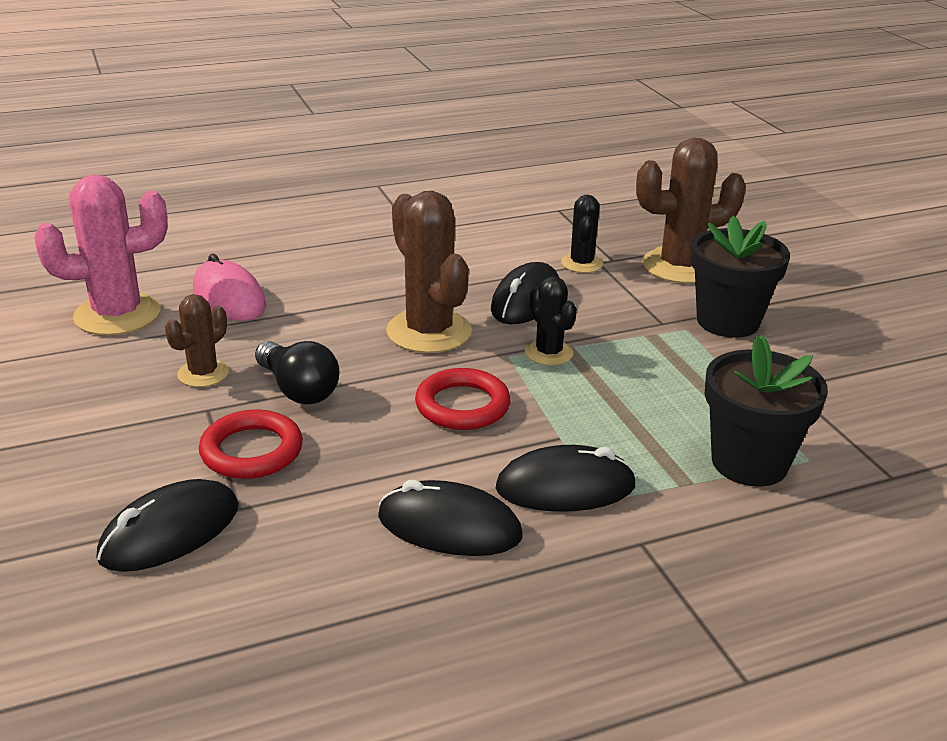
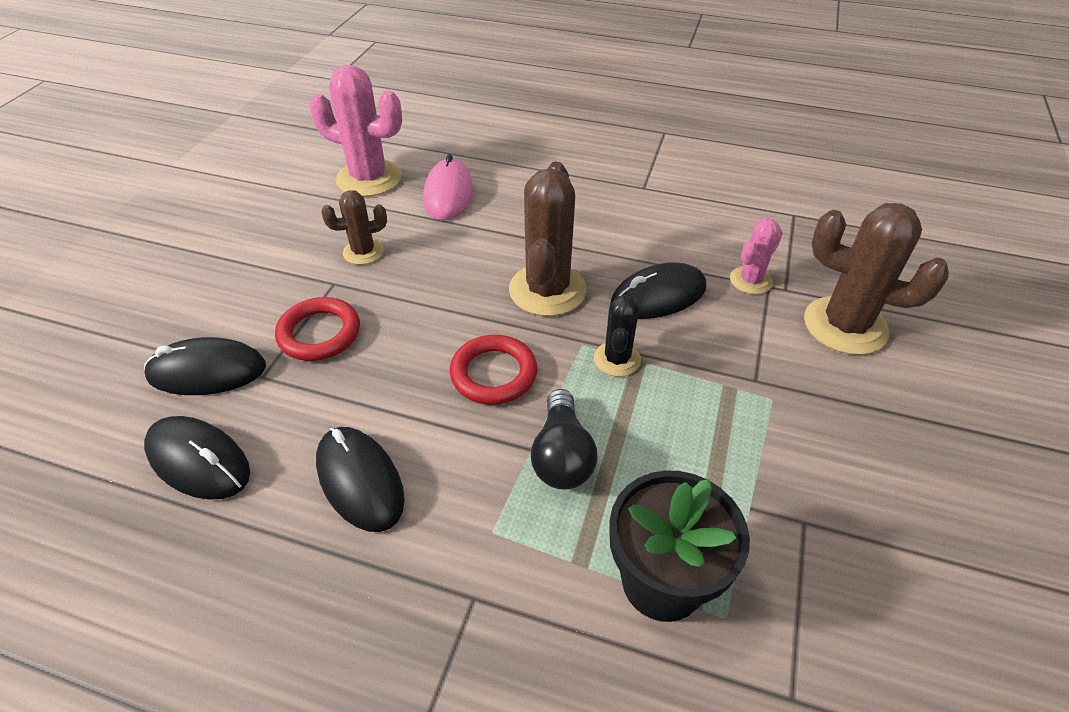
camera: 40 degrees right, 15 degrees up
black light bulb [255,341,340,404] -> black light bulb moved to [531,389,598,489]
black mouse [495,445,636,512] -> black mouse moved to [144,416,250,500]
black cactus [561,195,603,273] -> pink cactus [730,218,783,294]
black flower pot [691,216,790,338] -> none

